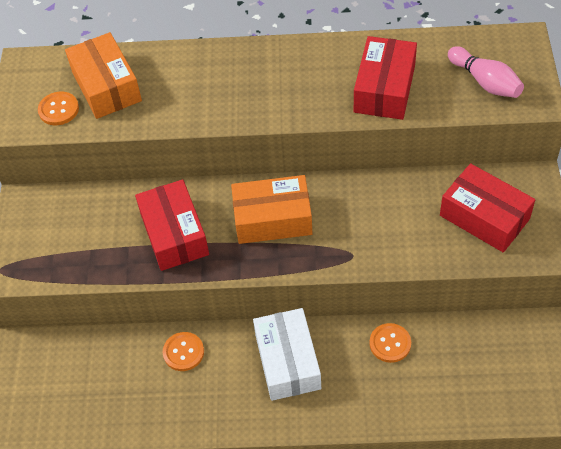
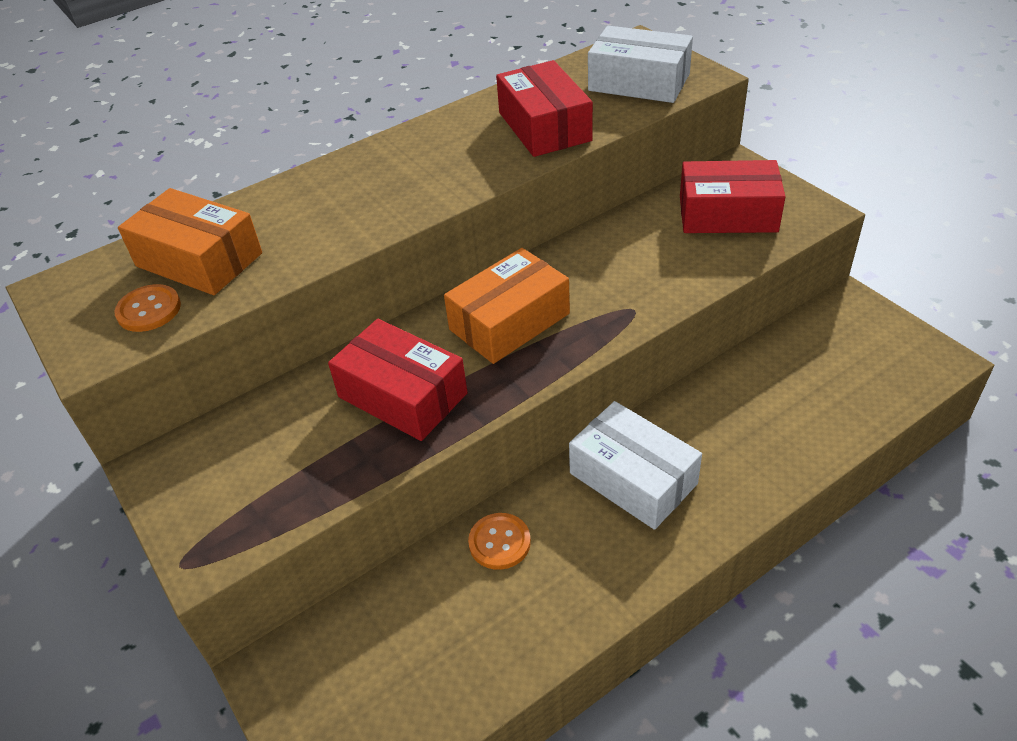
camera: 35 degrees left, 10 degrees down
orange button [369,323,411,363] -> none
pink bowling pin [448,46,524,98] -> white box [588,26,693,103]

